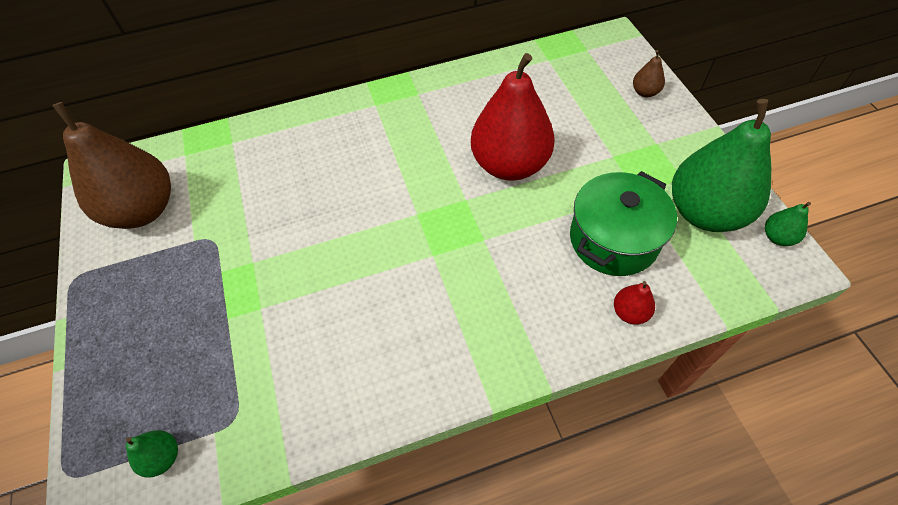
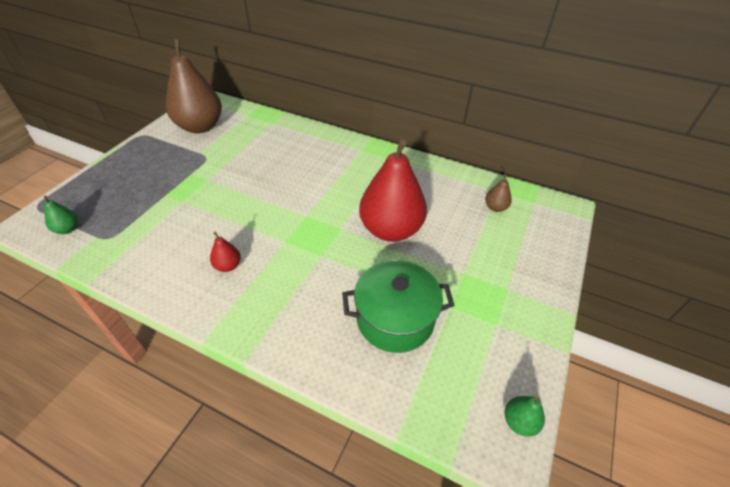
camera: 40 degrees right, 10 degrees down
red pear [614,281,655,325] -> red pear moved to [210,232,241,272]
brown pear [633,50,665,97] -> brown pear moved to [485,174,512,212]
green pear [672,99,771,232] -> none

